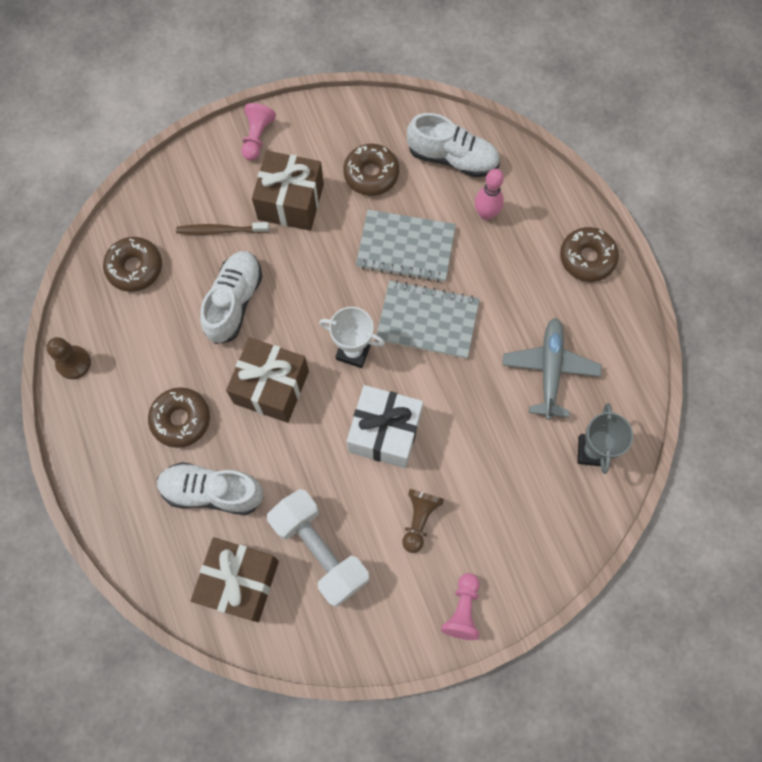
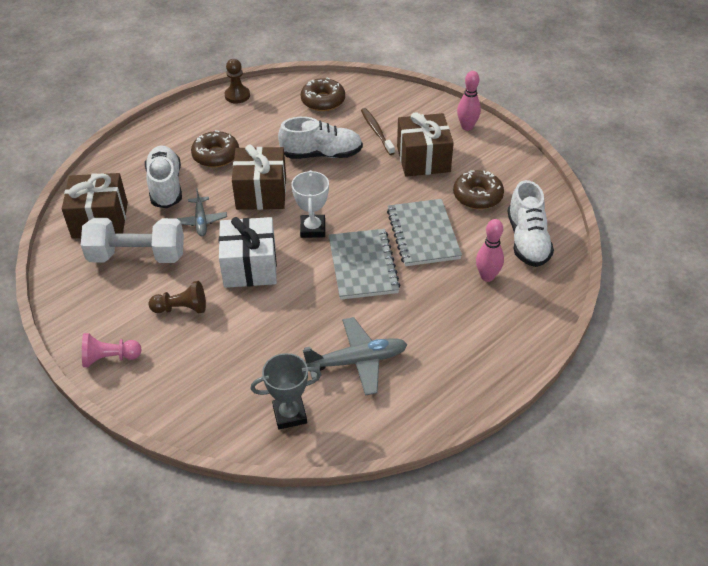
camera: 70 degrees right, 25 degrees down
pink pawn [241,103,276,161] -> pink bowling pin [457,71,481,131]
white dumbbell [267,489,369,607] -> white dumbbell turned 60 degrees clockwise [81,218,184,263]
brown donut [560,227,619,282] -> none
none -> grey plane [177,188,227,236]

